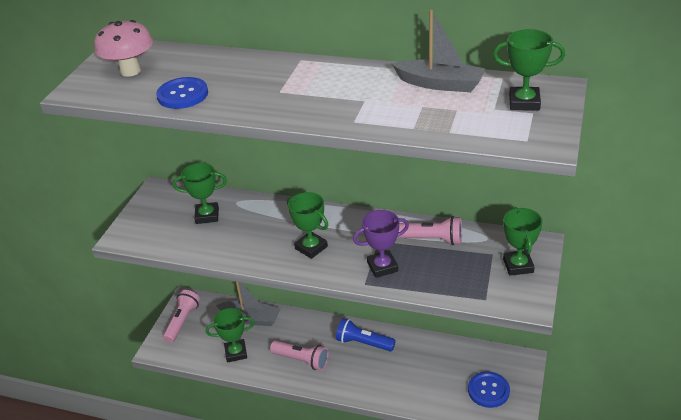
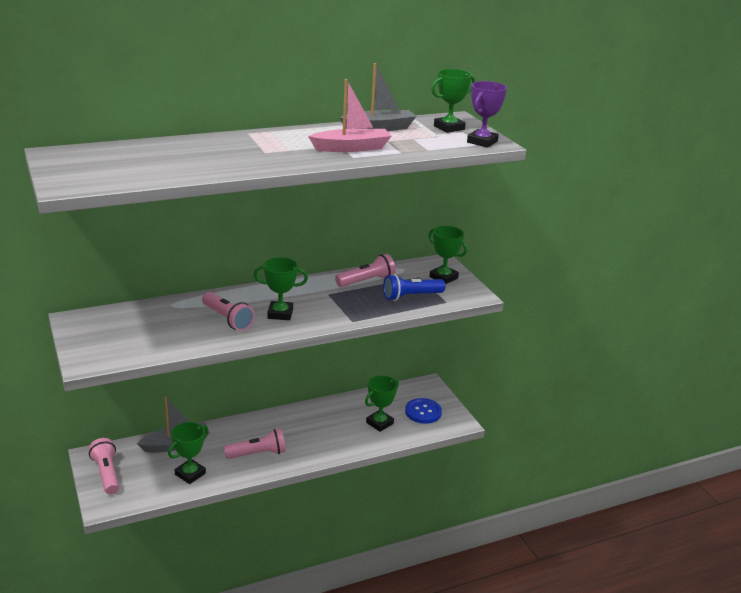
camera: 45 degrees left, 10 degrees down
pink mushroom [94,20,153,77] -> none
blue button [156,77,208,109] -> none
green trophy [173,163,227,224] -> green trophy moved to [365,375,399,432]
blue flashlight [336,318,396,352] -> blue flashlight moved to [383,274,445,301]
purple trophy [353,210,409,278] -> purple trophy moved to [467,81,507,148]
none -> pink flashlight [202,292,255,331]
none -> pink boat [308,79,391,152]

